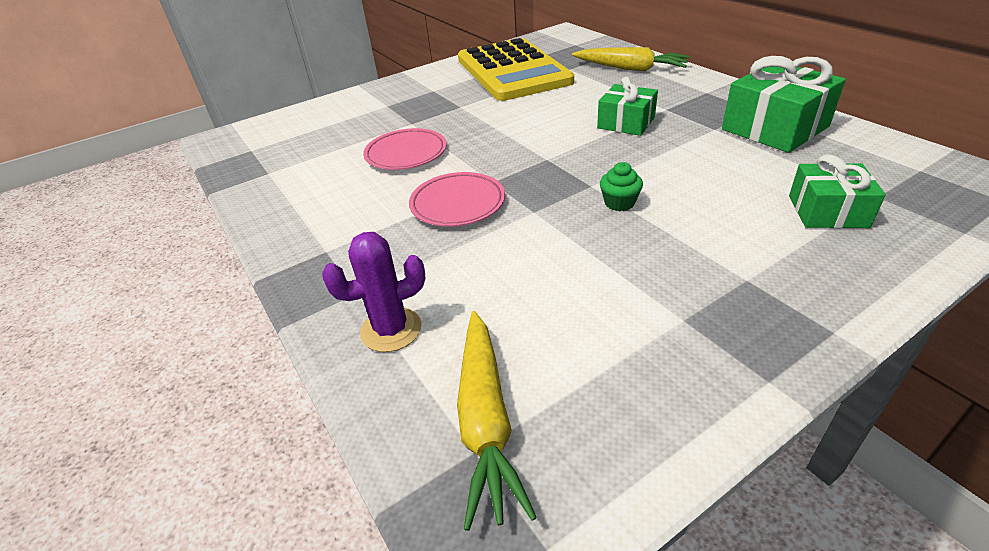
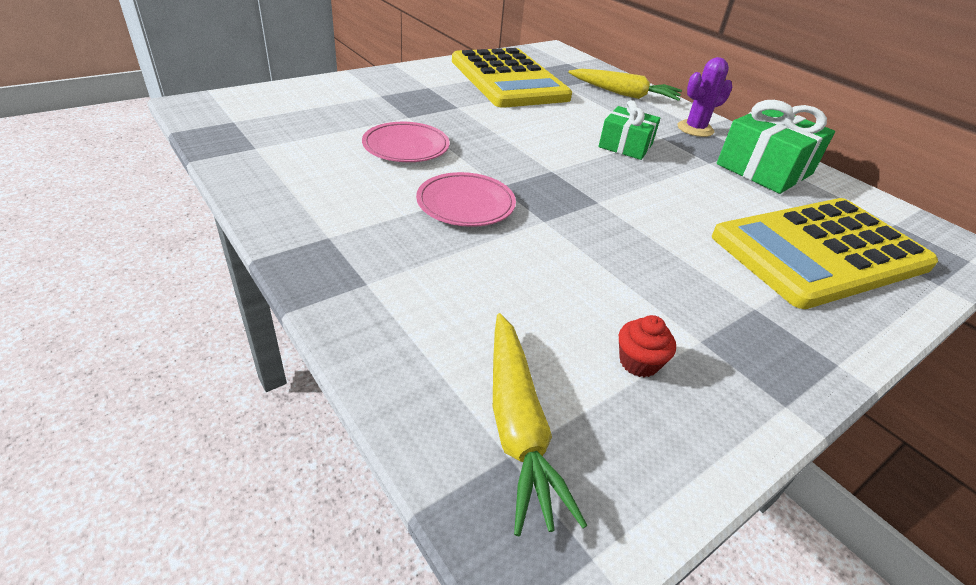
camera: 10 degrees left, 0 degrees up
purple cactus [322,232,426,352] -> purple cactus moved to [678,57,732,137]
green cupcake [600,162,643,211] -> none
green gift [789,154,886,228] -> yellow calculator [712,198,938,309]
none -> red cupcake [619,315,676,377]

